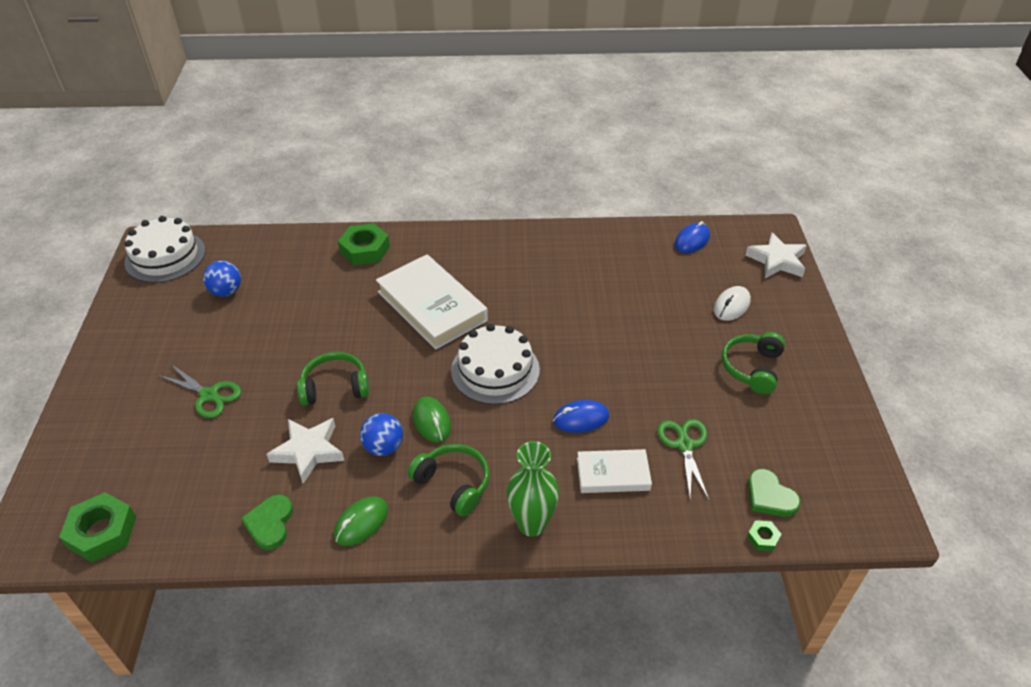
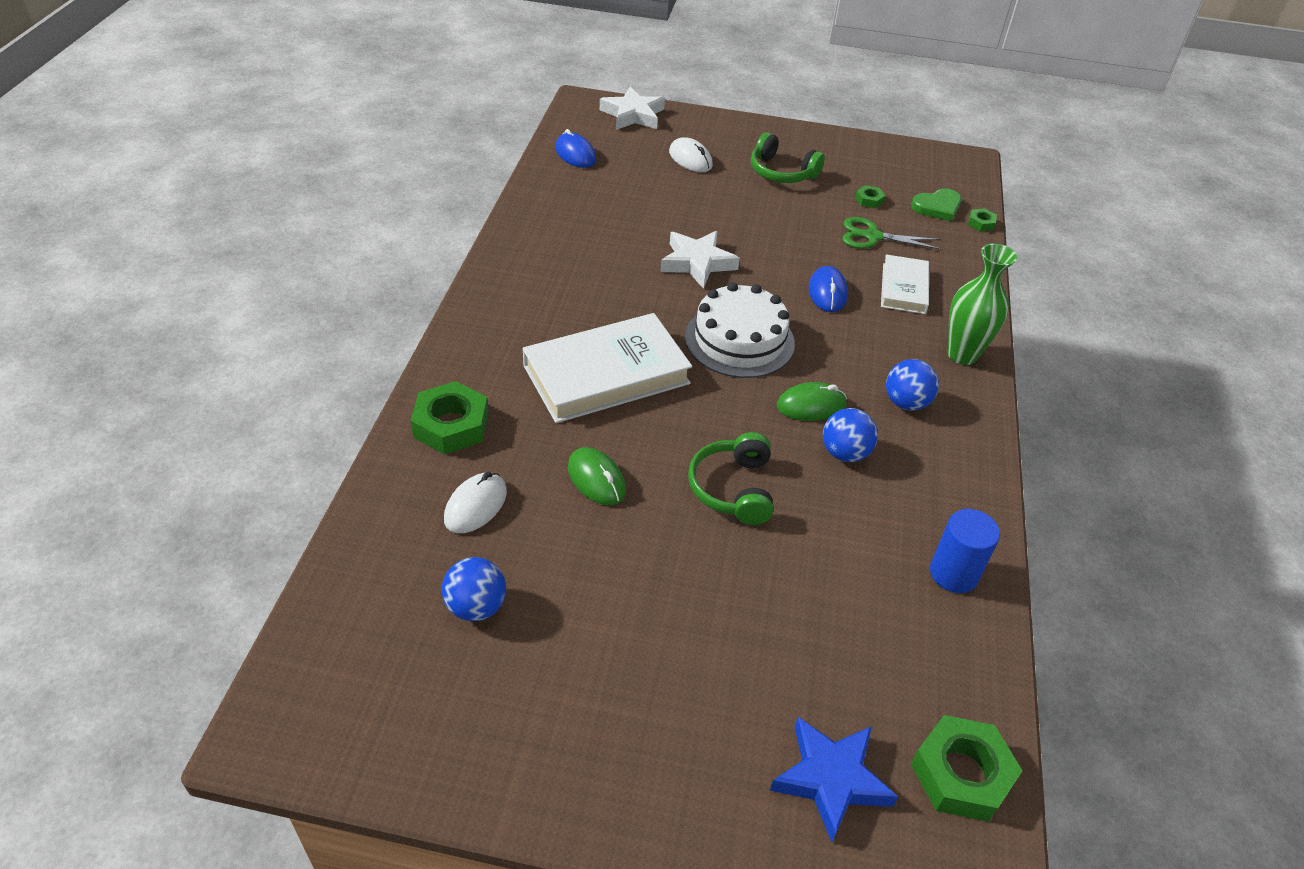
camera: 80 degrees left, 0 degrees up
white cake [125,216,205,283] -> none
green scissors [158,364,241,418] -> none
green heart [241,495,293,550] -> blue cylinder [930,509,1000,593]
white star [267,418,344,484] -> white star moved to [660,231,740,289]
green mouse [334,496,388,546] -> green mouse moved to [568,447,626,505]
green headphones [407,444,490,517] -> blue ball [886,359,939,411]
none -> white mouse [444,472,507,533]
none -> blue star [770,717,898,843]
none -> green nut [855,185,885,208]

